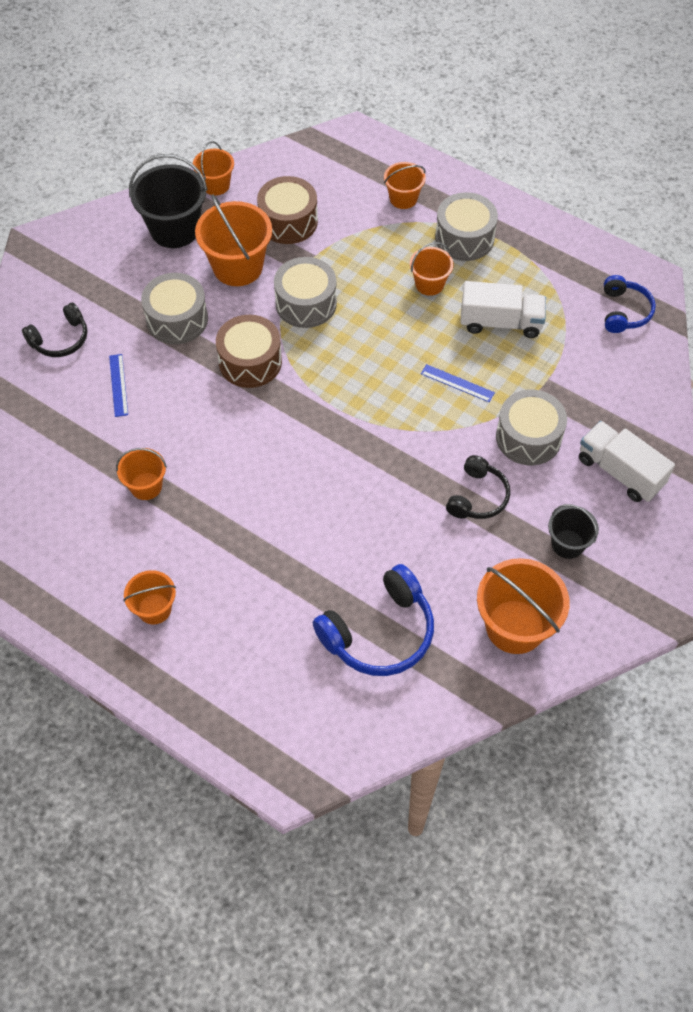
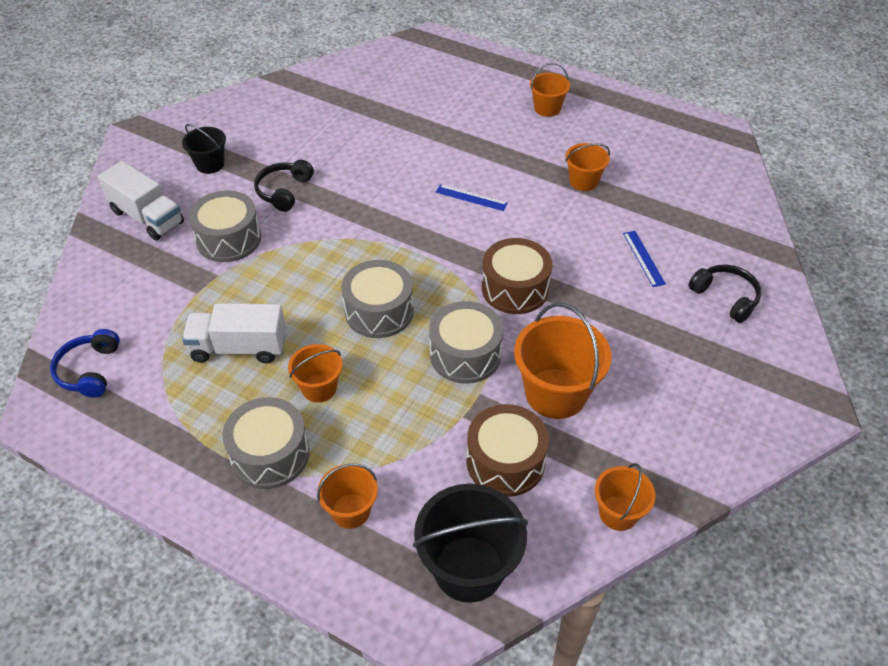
camera: 175 degrees right, 10 degrees down
black headphones [22,303,88,357] -> black headphones turned 90 degrees clockwise [688,265,761,323]
black bucket [129,154,207,248] -> black bucket moved to [413,484,528,603]
grey drum [141,273,208,344] -> grey drum moved to [341,260,414,338]
blue headphones [313,564,434,676] -> none
blue ruler [421,364,495,402] -> blue ruler moved to [436,184,508,211]
orange bucket [477,558,570,654] -> none

